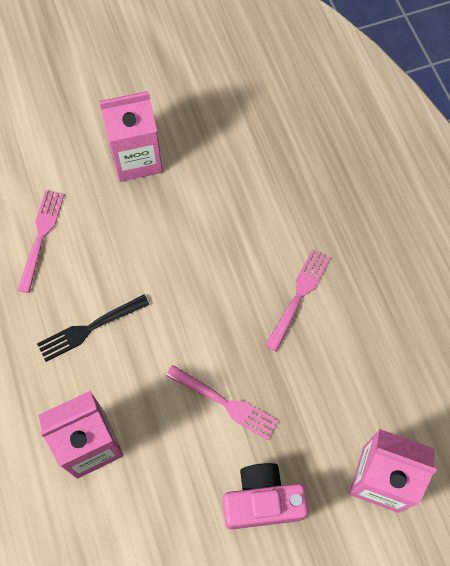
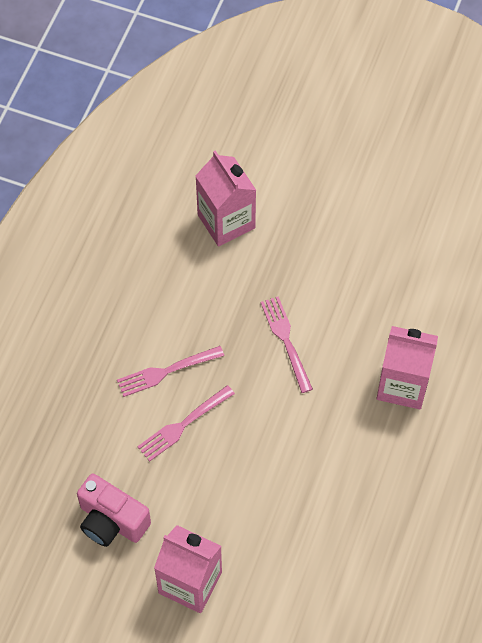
camera: 140 degrees left, 5 degrees down
pink fork [17,190,65,293] -> pink fork moved to [137,385,235,462]
black fork [37,295,150,362] -> none
pink camera [223,463,308,530] -> pink camera moved to [77,474,151,547]

